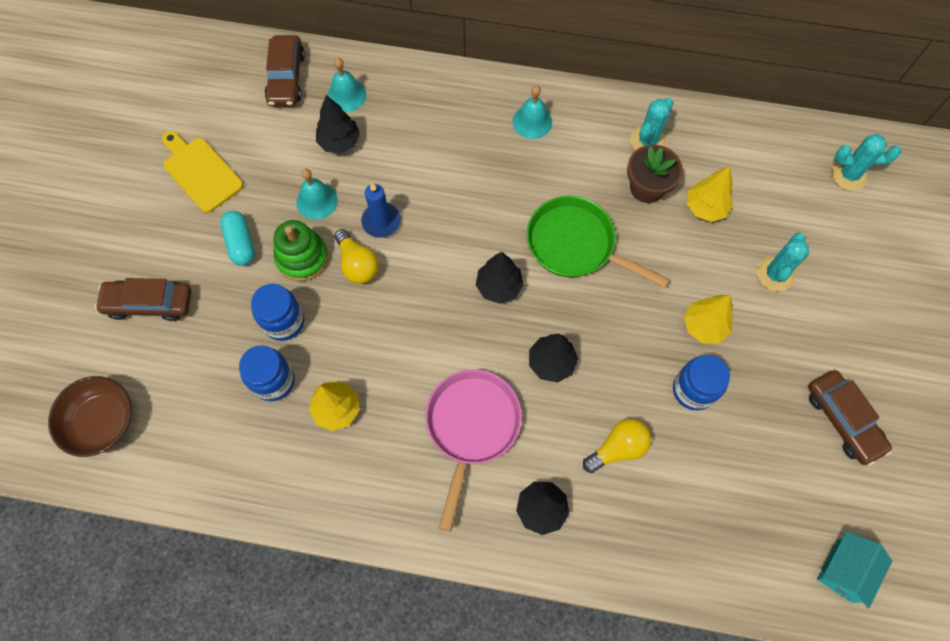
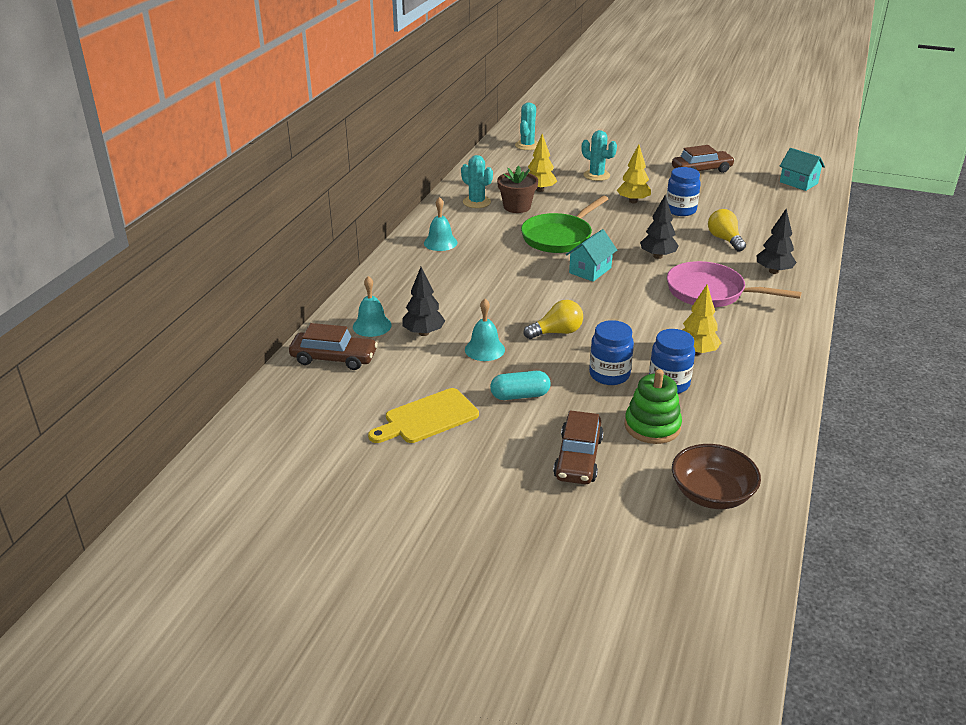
camera: 80 degrees left, 35 degrees down
green stacking toy [274,220,328,281] -> green stacking toy moved to [625,369,682,444]
blue candle [361,183,401,238] -> none
black tree [476,252,524,304] -> turquoise house [566,229,617,282]

